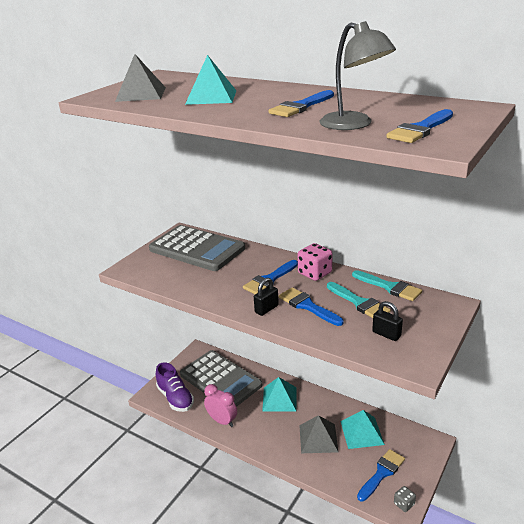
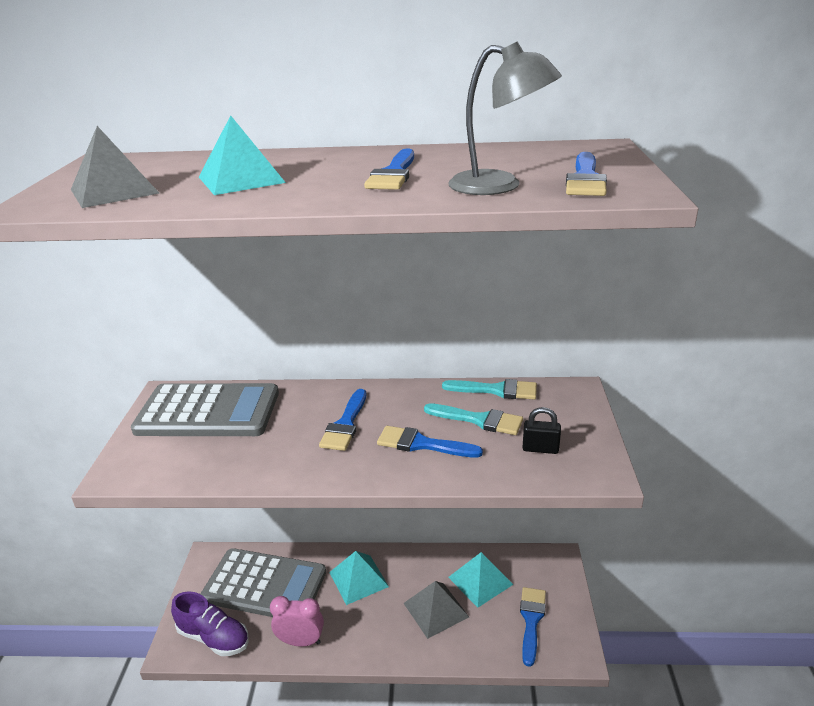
camera: 30 degrees left, 0 degrees up
black padlock [254,278,279,316] -> none
pink dice [298,243,333,281] -> none
grey dice [394,486,416,512] -> none

